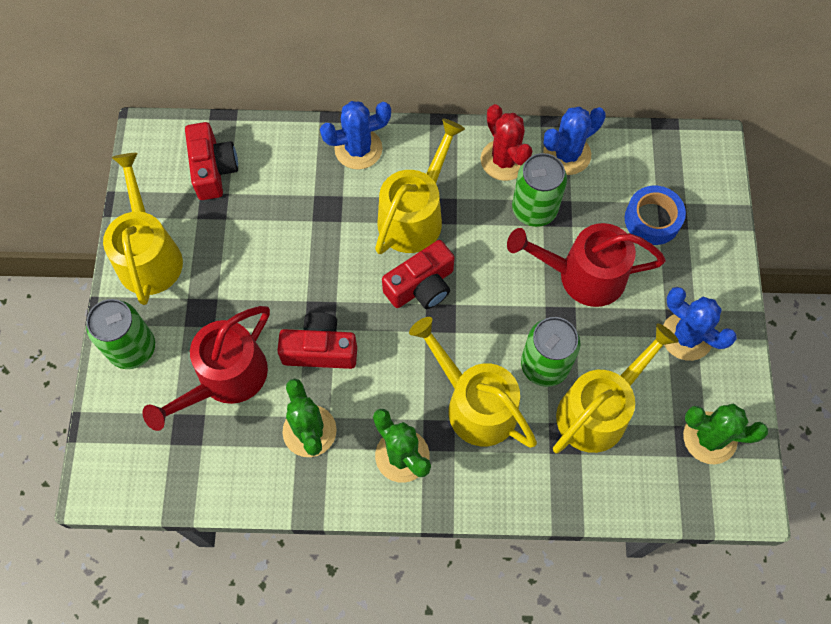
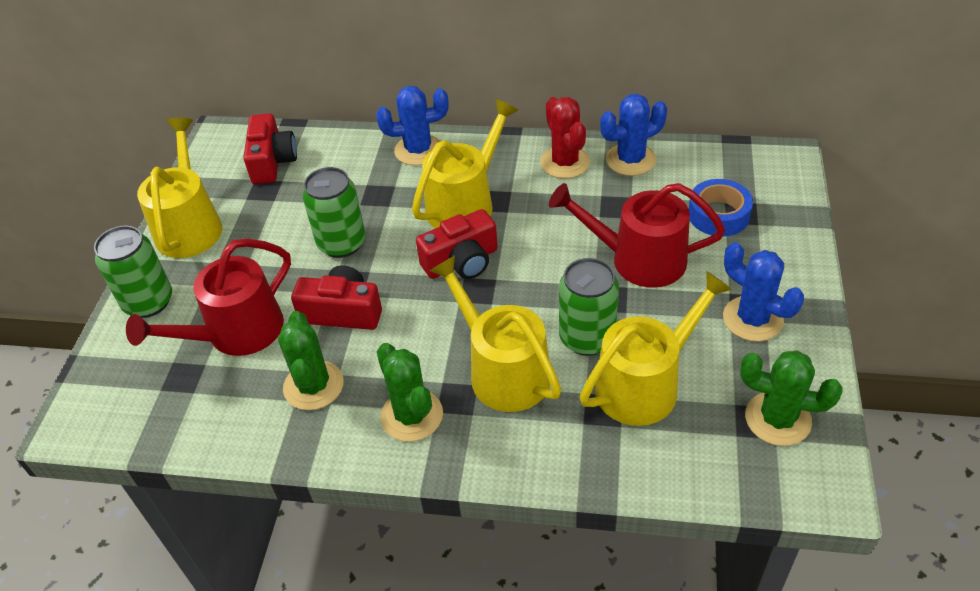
camera: 10 degrees right, 20 degrees down
green can [512,153,567,227] -> green can moved to [303,167,366,258]

